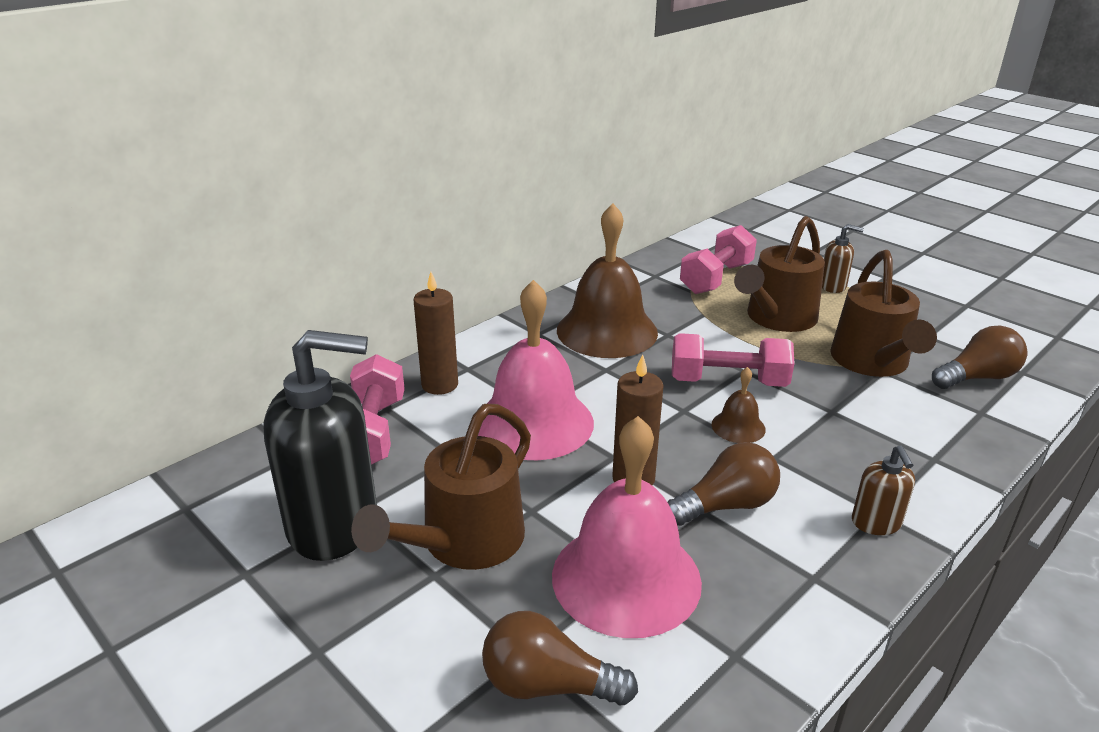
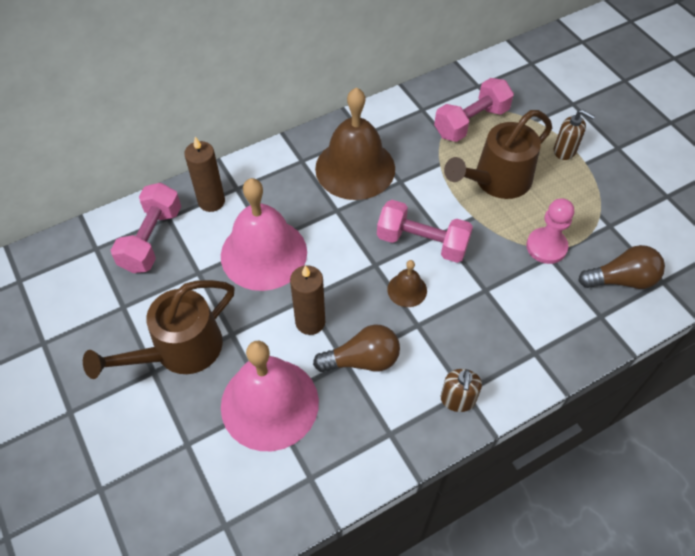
camera: 15 degrees right, 25 degrees up
black soap dispenser [263,330,377,561] -> none
brown light bulb [482,611,638,705] -> none
brown watering can [830,250,937,377] -> pink pawn [526,198,574,264]

